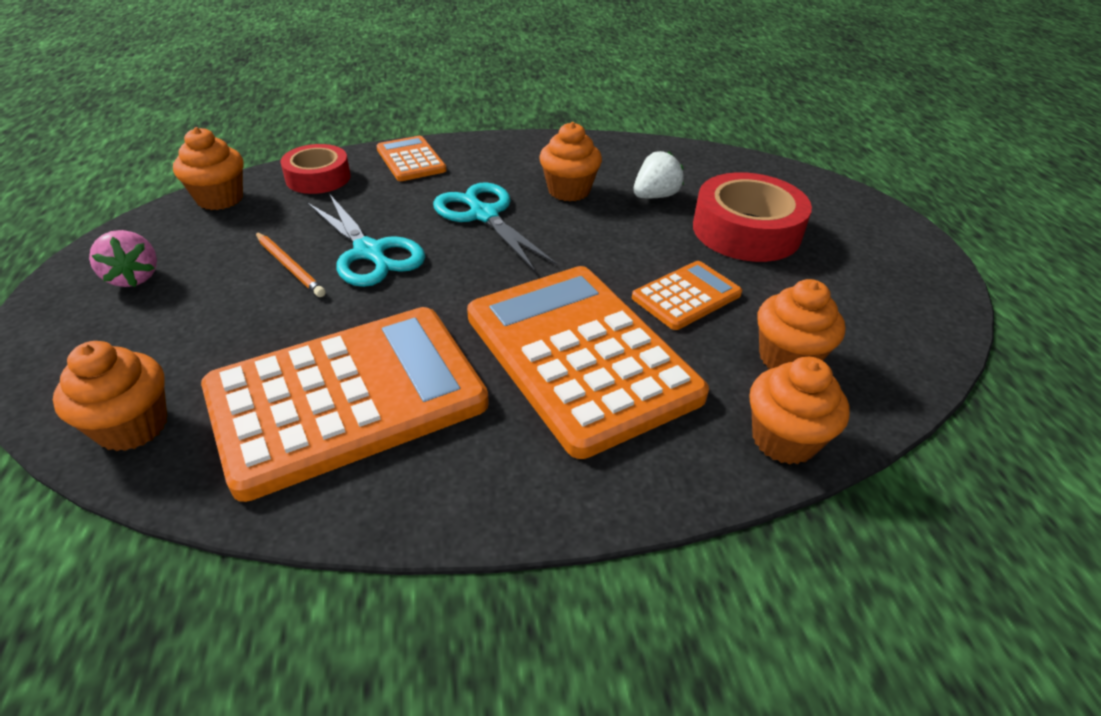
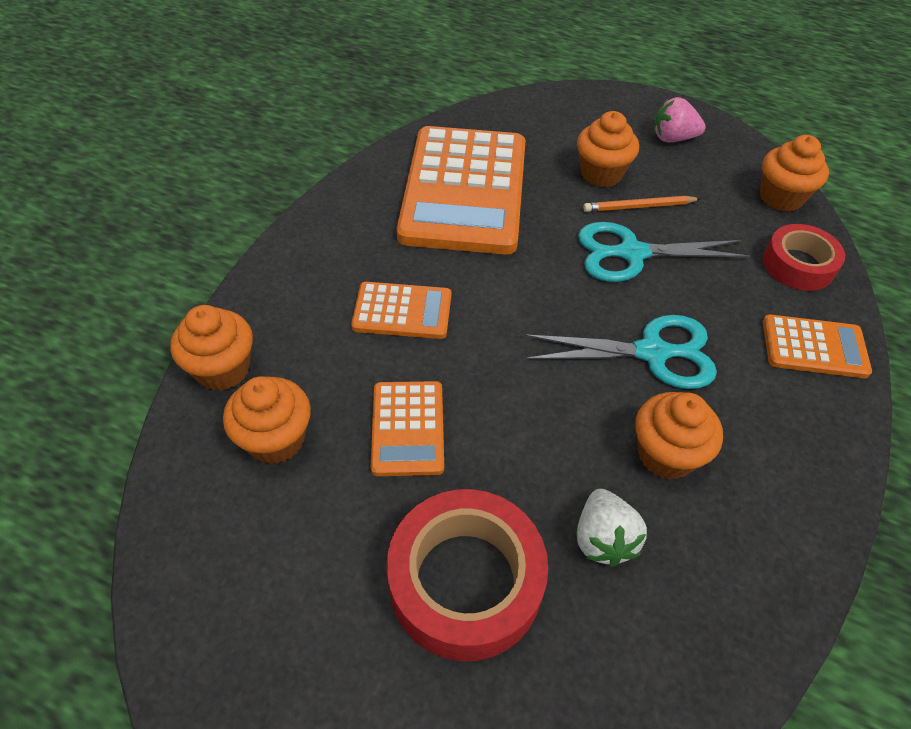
camera: 125 degrees right, 10 degrees up
orange cupcake [53,341,167,451] -> orange cupcake moved to [577,111,639,187]
orange calculator [467,266,709,459] -> orange calculator [351,282,451,339], size x0.47

